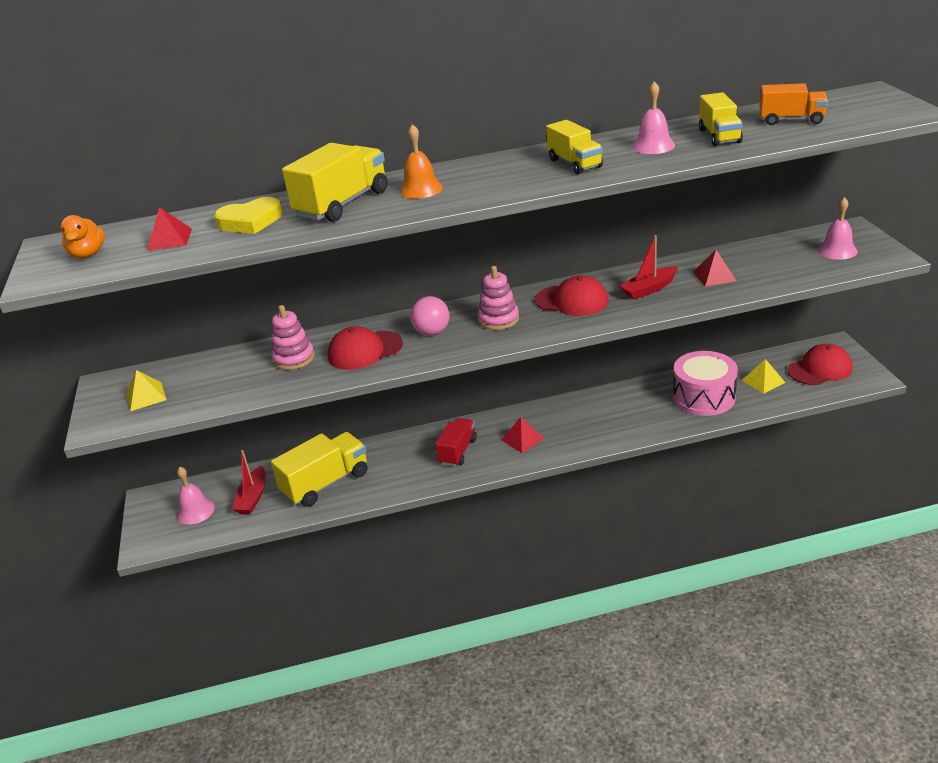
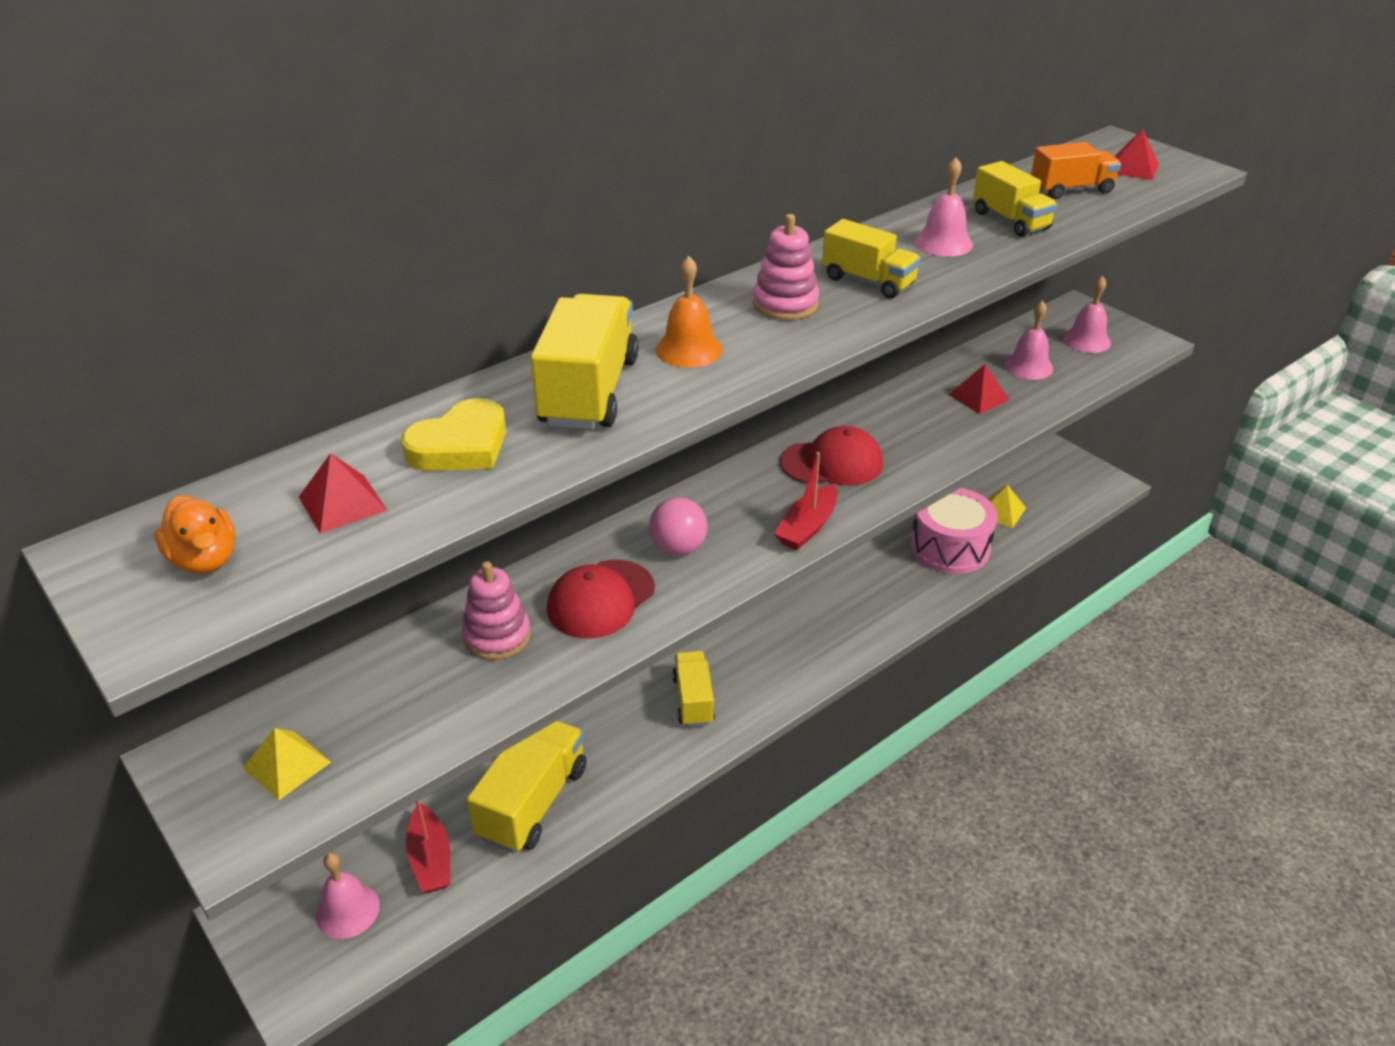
camera: 30 degrees left, 5 degrees up
red truck [435,418,477,466] -> yellow truck [672,651,715,727]
pink stacking toy [478,266,519,330] -> pink stacking toy moved to [753,214,819,320]
red pyramid [501,417,545,453] -> red pyramid moved to [1114,129,1159,180]
red boat [619,235,678,299] -> red boat moved to [774,452,838,550]
red cap [788,344,853,385] -> none
none -> pink bell [1004,300,1053,380]

